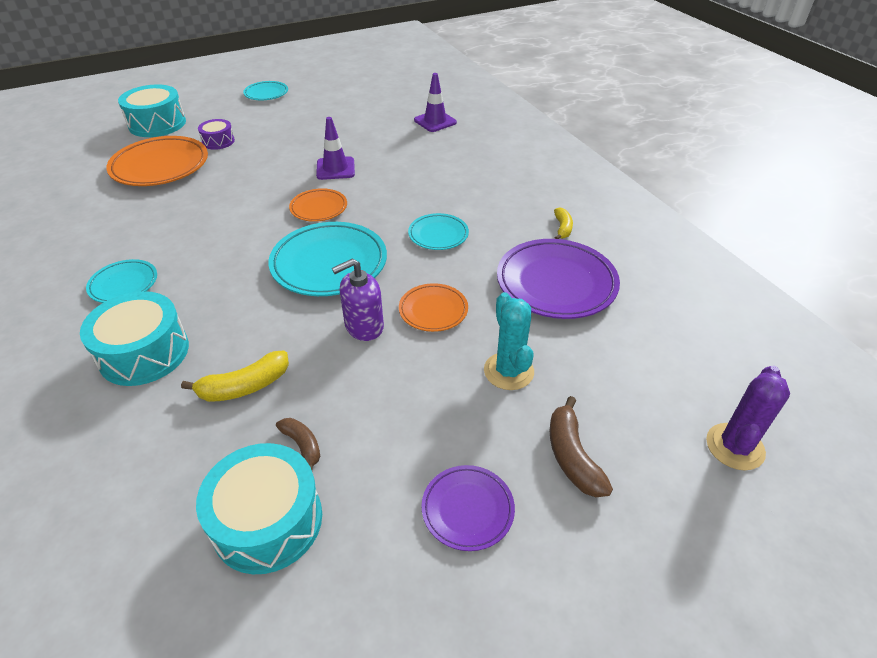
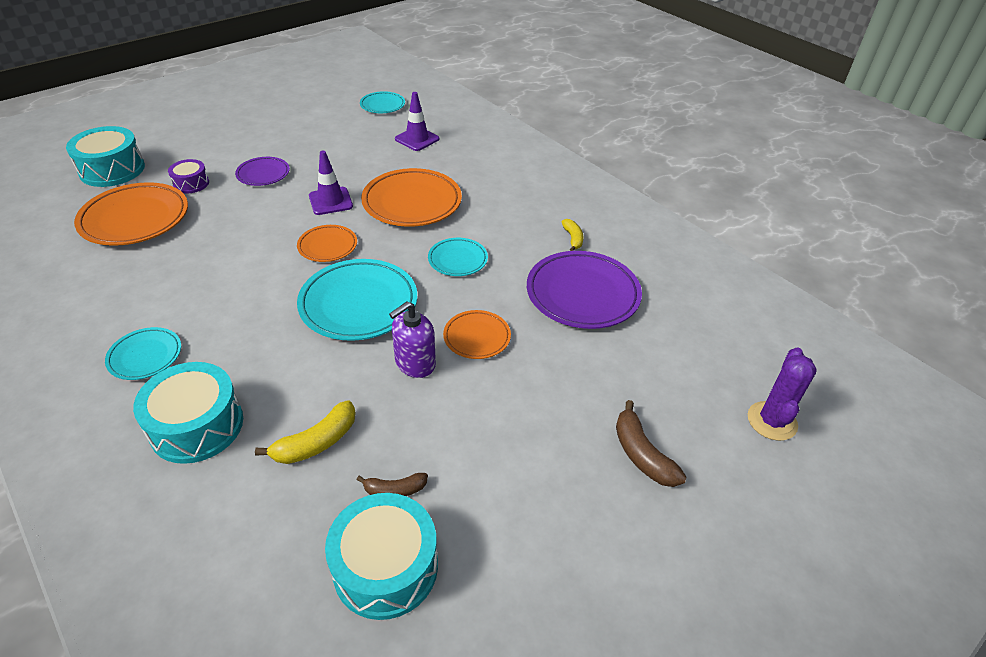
camera: 15 degrees left, 0 degrees up
turquoise plate [243,81,288,100] -> turquoise plate moved to [360,91,405,113]
brown banana [276,418,320,470] -> brown banana turned 135 degrees clockwise [357,473,428,496]
purple plate [422,465,515,551] -> purple plate moved to [235,157,290,186]
turquoise cactus [484,292,534,390] -> none
none -> orange plate [361,168,462,227]

